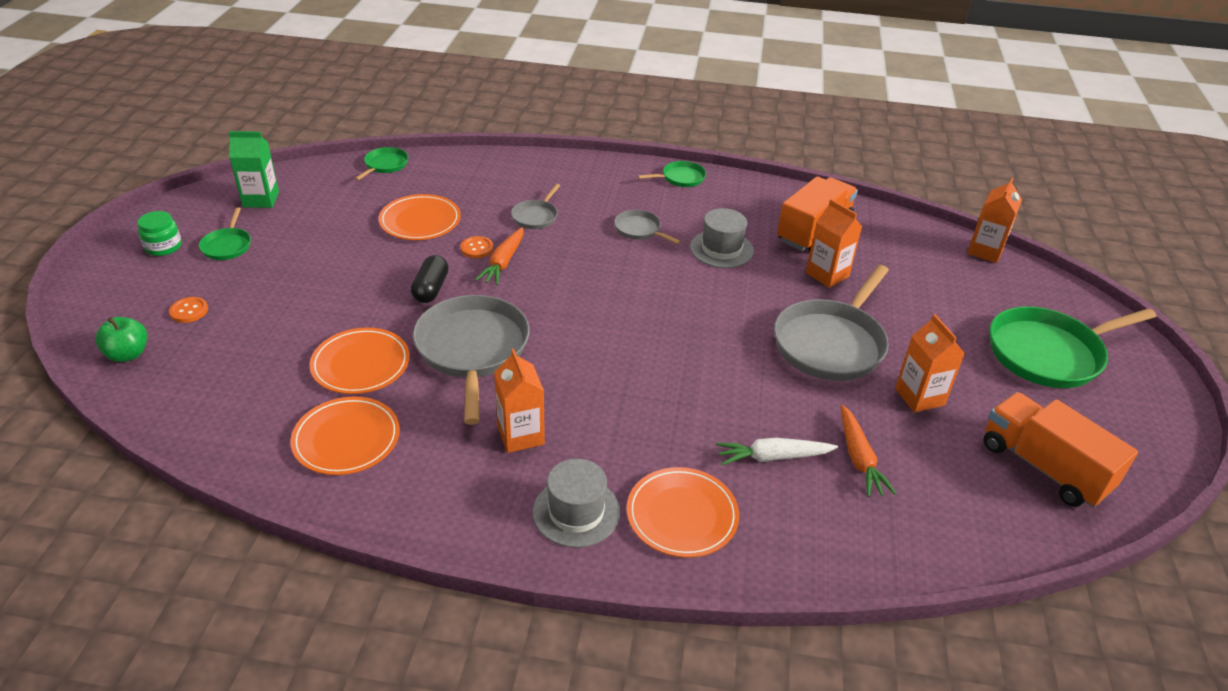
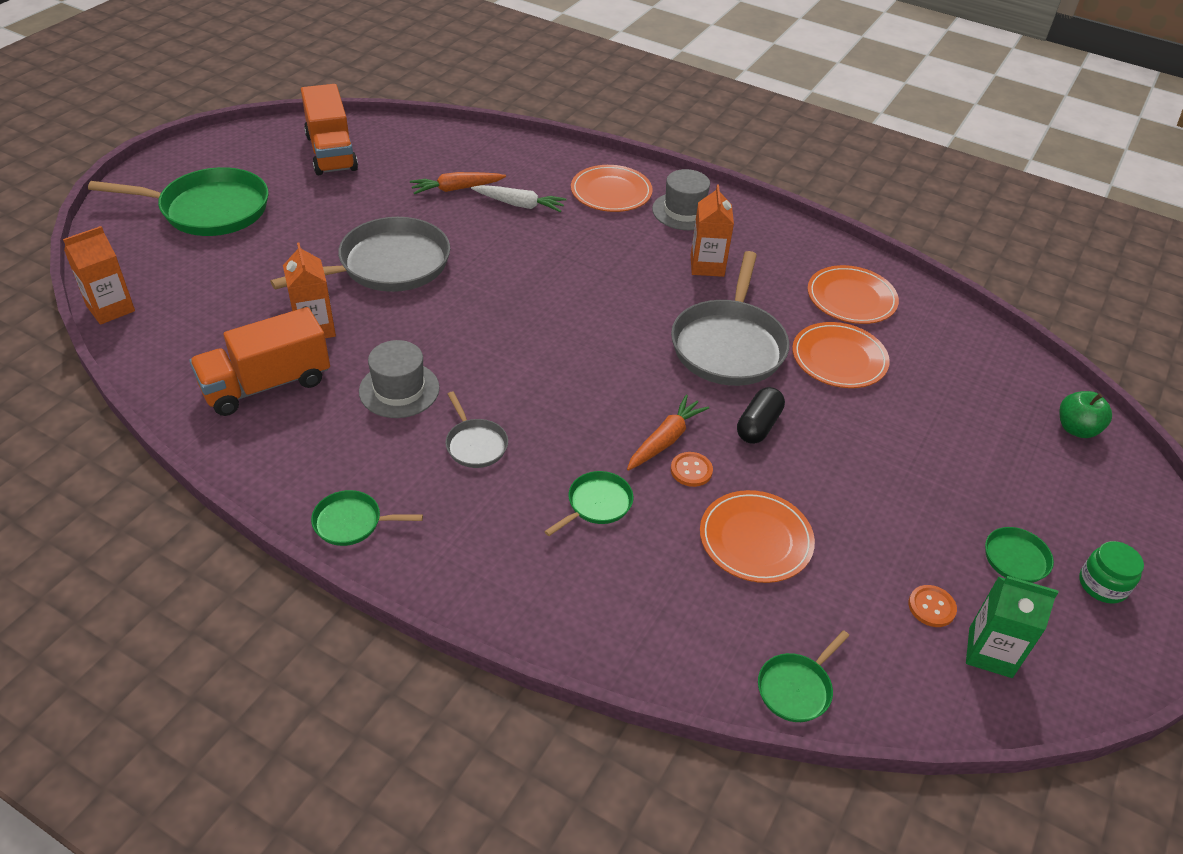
camera: 160 degrees left, 5 degrees up
orange button [169,297,208,323] -> orange button moved to [908,585,957,627]
grey pan [511,184,560,229] -> green pan [544,471,633,536]
orange carrot [841,405,896,497] -> orange carrot turned 120 degrees counterclockwise [410,172,506,194]
orange carton [895,314,965,413] -> none

